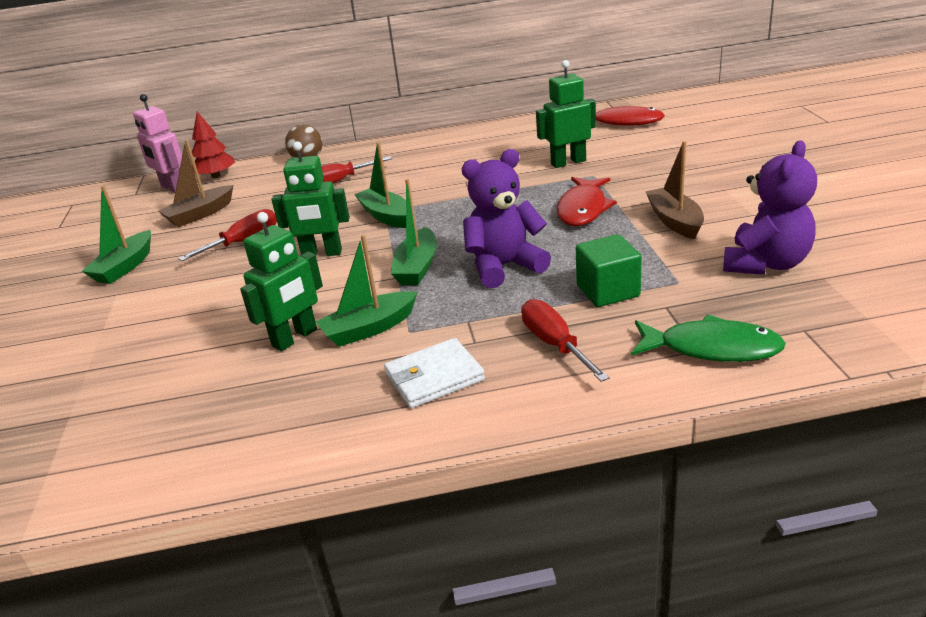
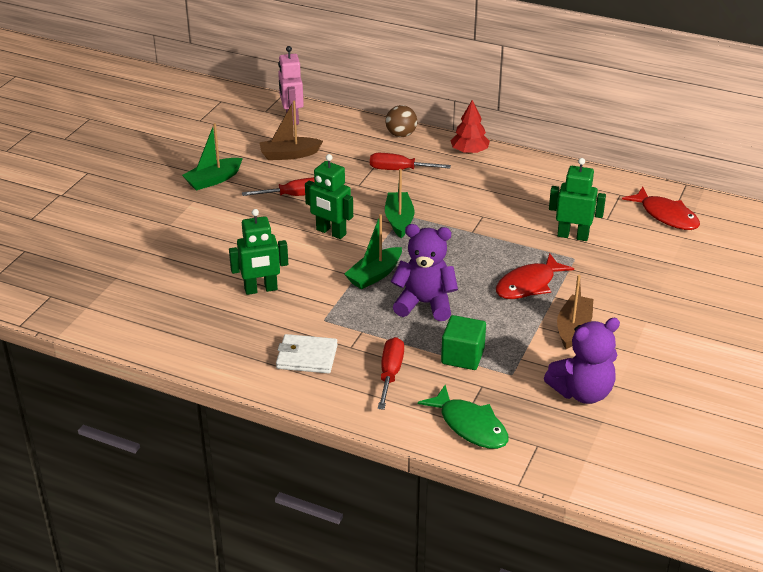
camera: 30 degrees right, 5 degrees up
red tree [192,112,235,178] -> red tree moved to [450,100,490,154]
green boat [316,235,417,347] -> none

